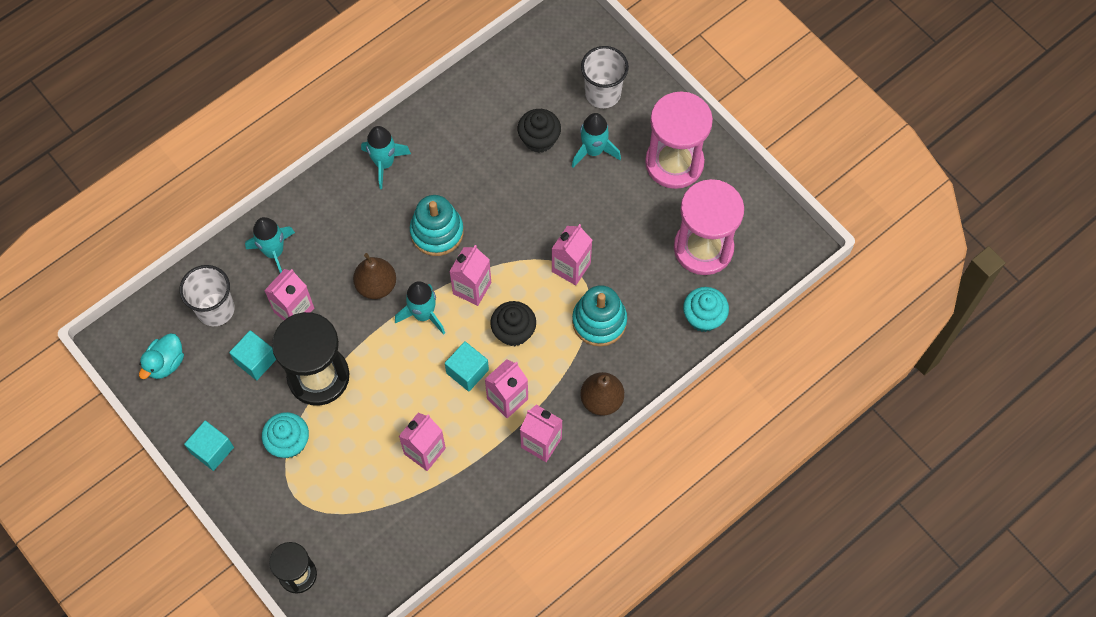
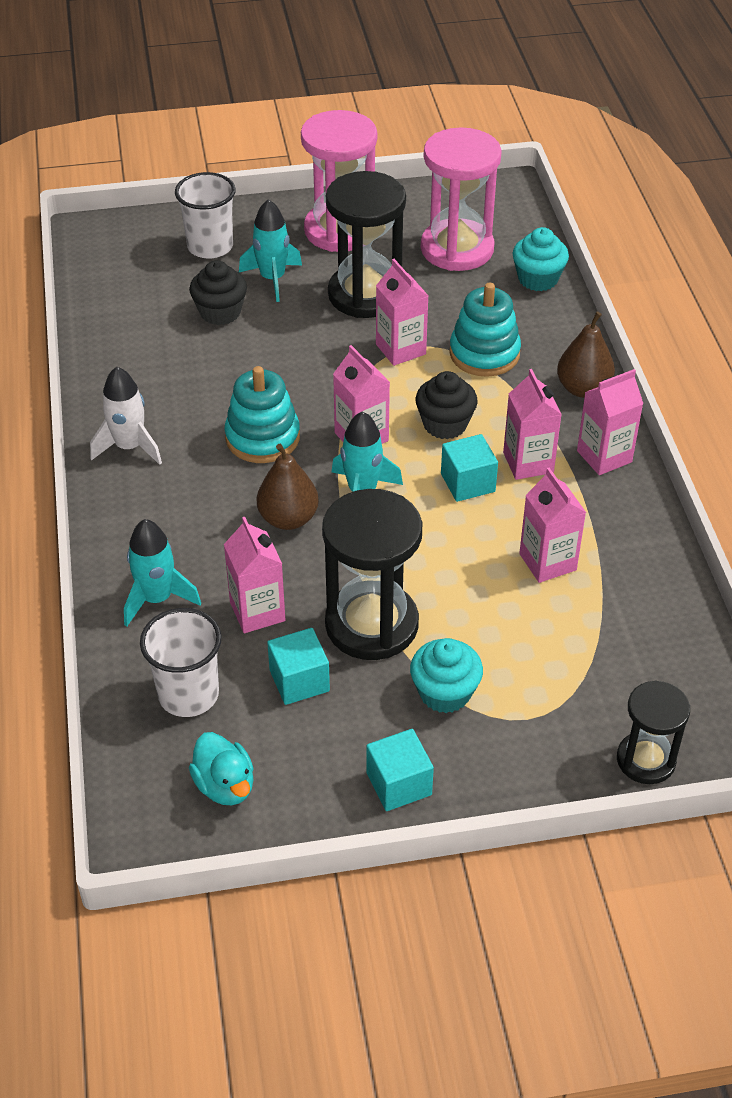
camera: 60 degrees left, 20 degrees down
turquoise rocket [361,126,411,189] -> white rocket [90,367,162,465]
none -> black hourglass [326,171,406,318]

